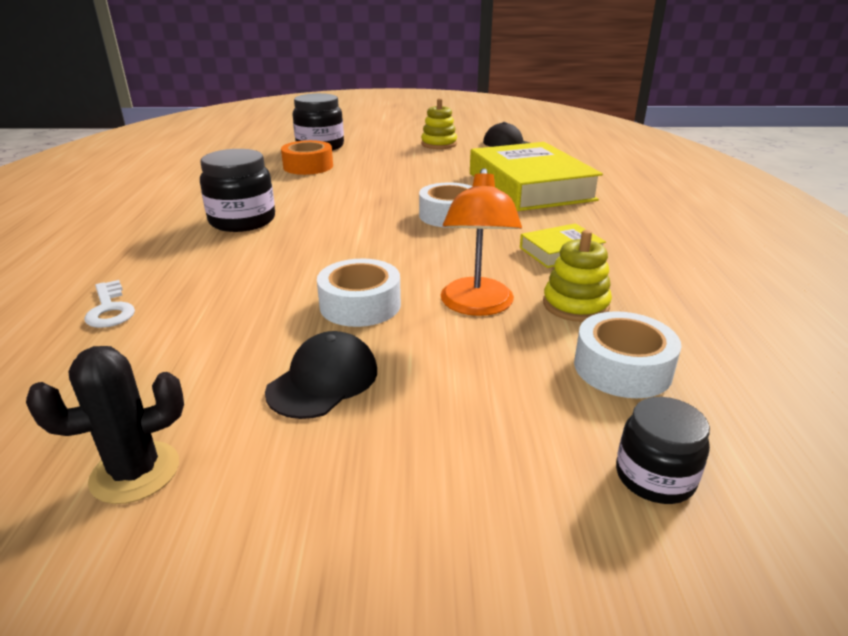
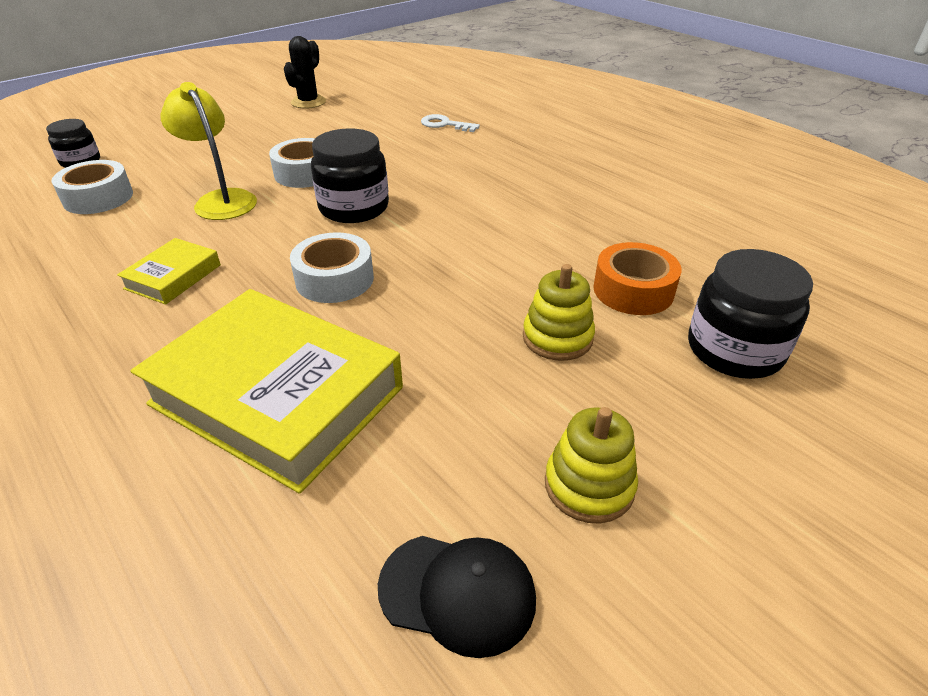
camera: 140 degrees right, 10 degrees up
black jar [200,149,275,232] -> black jar moved to [311,128,389,223]
black cap [265,331,377,419] -> none
orange lamp [440,168,522,316] -> yellow lamp [160,82,257,220]
yellow stacking toy [543,230,612,322] -> yellow stacking toy moved to [523,264,595,361]

